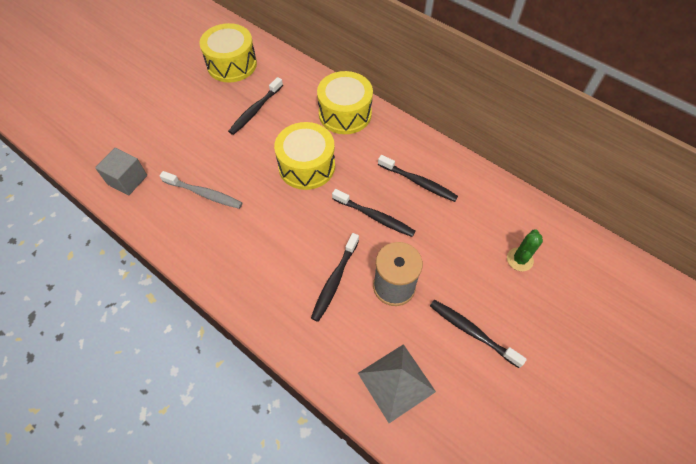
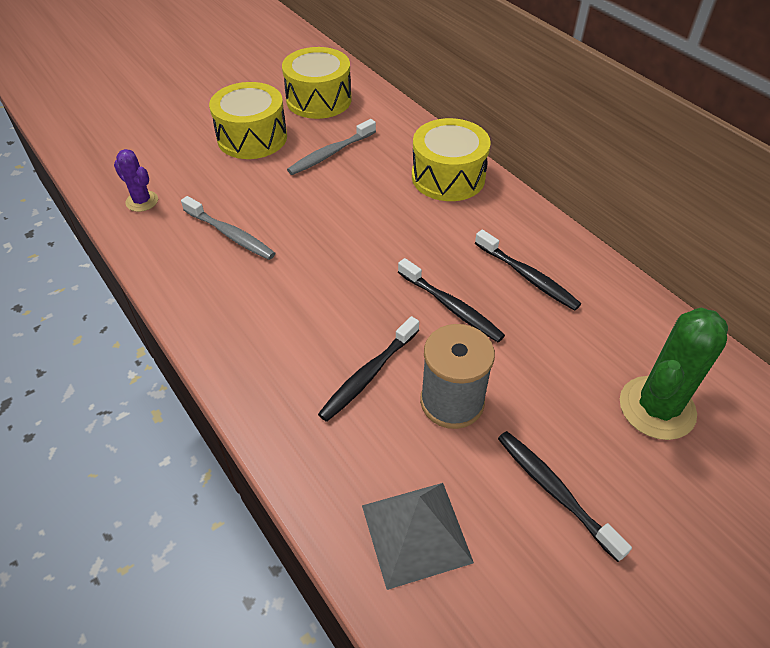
camera: 15 degrees right, 10 degrees down
grey cube [95,148,147,196] -> purple cactus [114,149,158,212]
black toothbrush [228,77,283,135] -> grey toothbrush [287,119,376,175]
yellow drum [274,122,335,190] -> yellow drum moved to [209,82,287,159]
green cactus [507,230,543,271] -> green cactus [620,308,728,440], size x1.80

